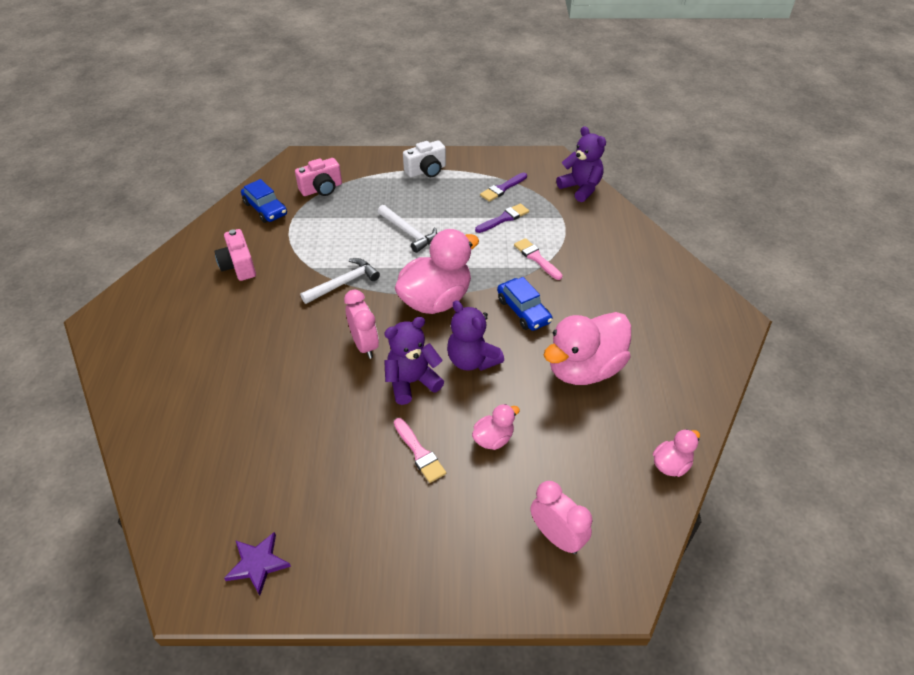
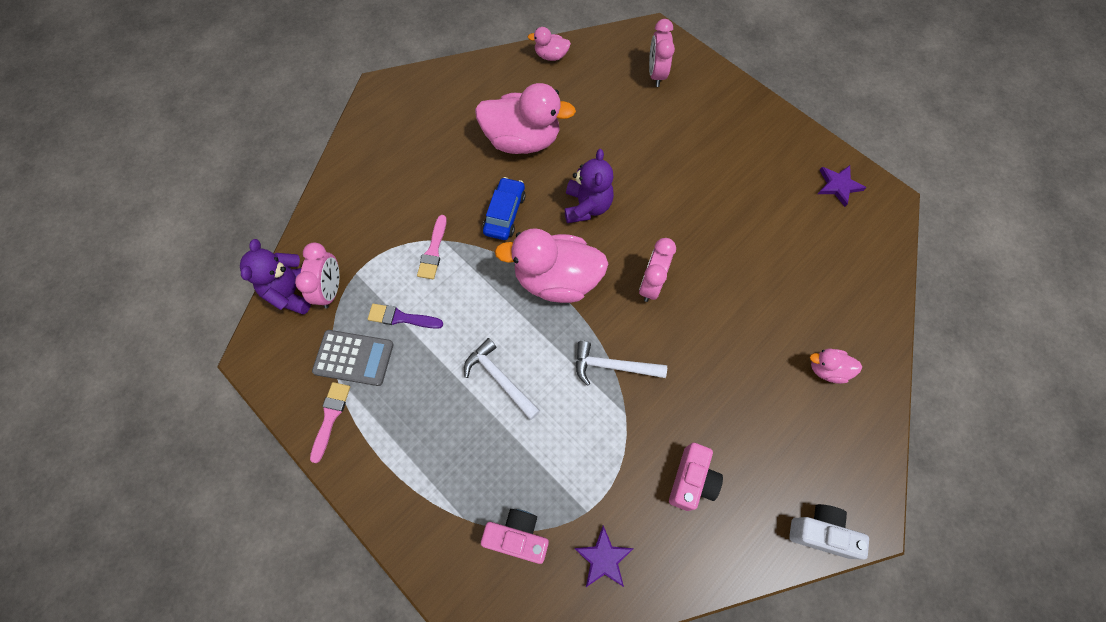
camera: 135 degrees left, 20 degrees up
blue car [241,179,287,223] -> purple star [574,525,634,587]
white hammer [378,205,437,253] -> white hammer turned 45 degrees counterclockwise [464,338,540,420]
purple teddy bear [384,317,444,405] -> none
pink brush [394,418,446,483] -> pink brush moved to [310,382,350,463]
white camera [403,140,446,178] -> white camera moved to [789,504,869,560]
pink duck [472,404,520,450] -> pink duck moved to [810,349,862,384]
purple brush [480,173,527,202] -> grey calculator [312,330,394,386]
none -> pink clock [295,243,340,308]

